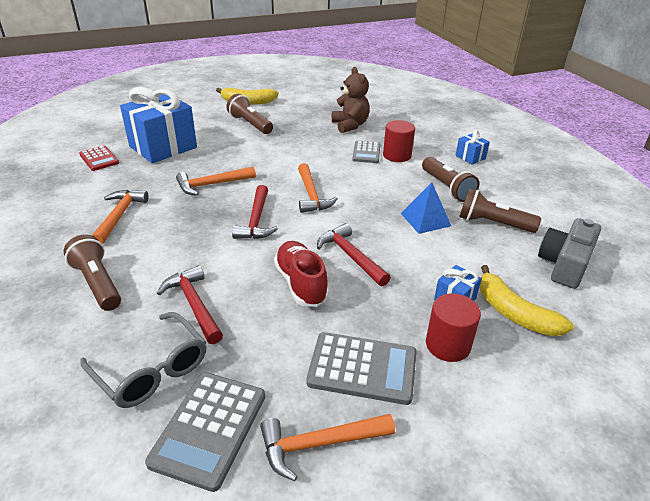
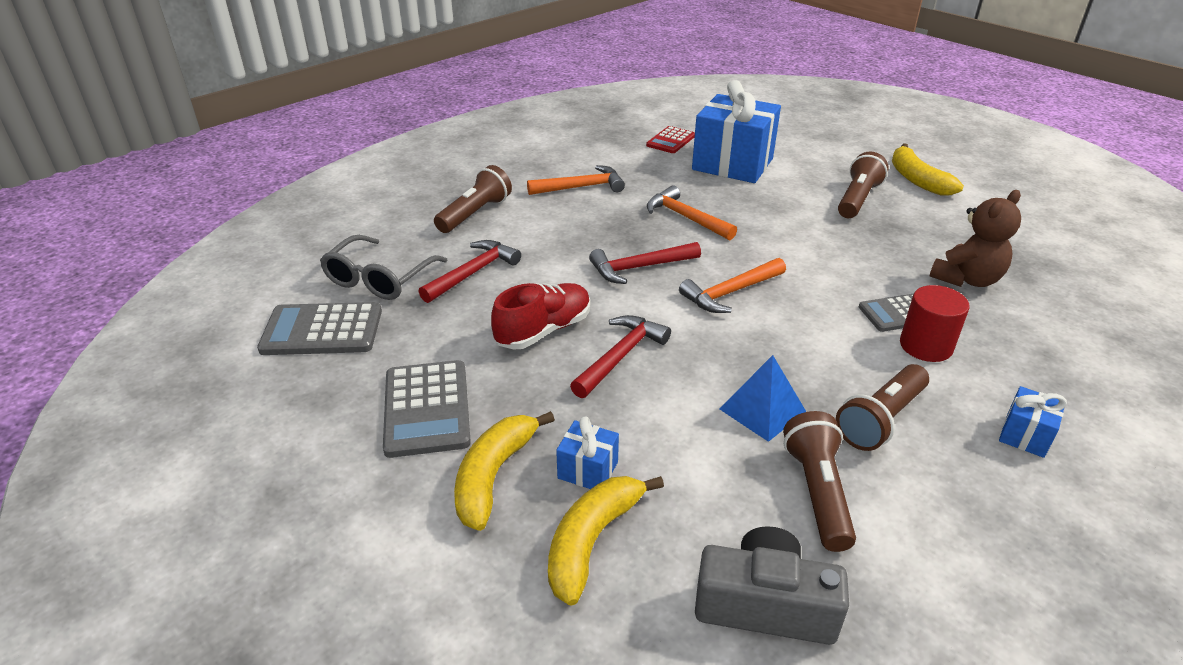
camera: 70 degrees right, 0 degrees up
orange hammer [260,414,395,481] -> none
red cylinder [426,293,481,362] -> yellow banana [454,411,555,531]

